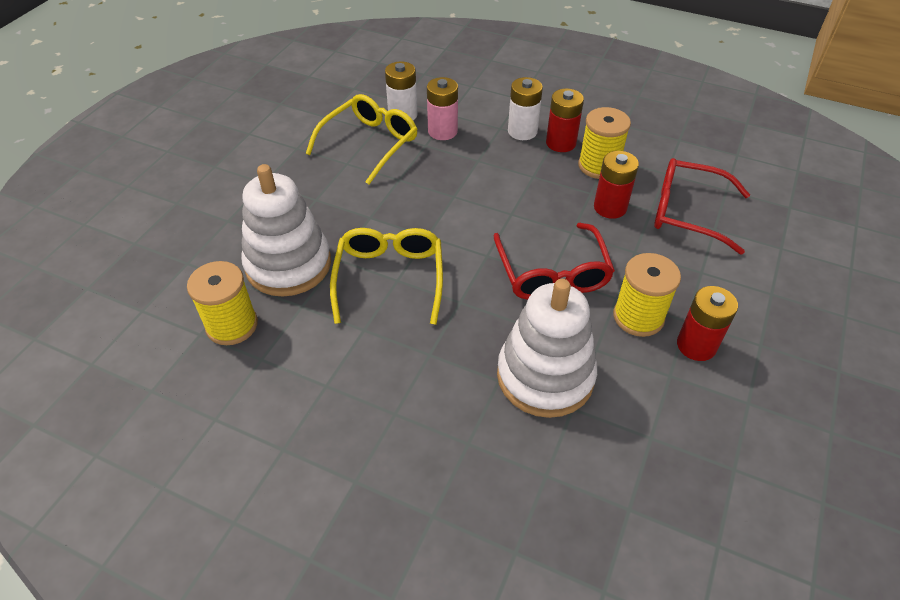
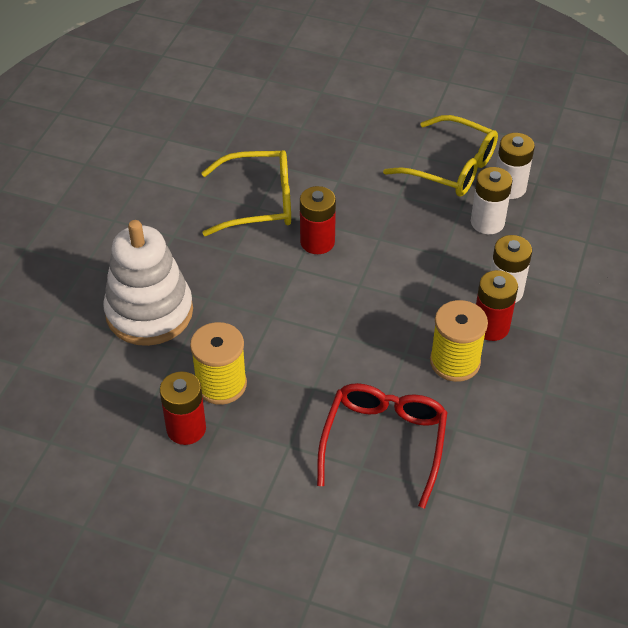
camera: 85 degrees right, 0 degrees up
yellow spool [187,261,258,345] -> none
white stacking toy [241,164,331,297] -> none
pink battery [427,77,458,140] -> white battery [471,167,513,234]
red glasses [494,223,615,299] -> none
red battery [594,151,639,219] -> red battery moved to [300,186,336,254]

